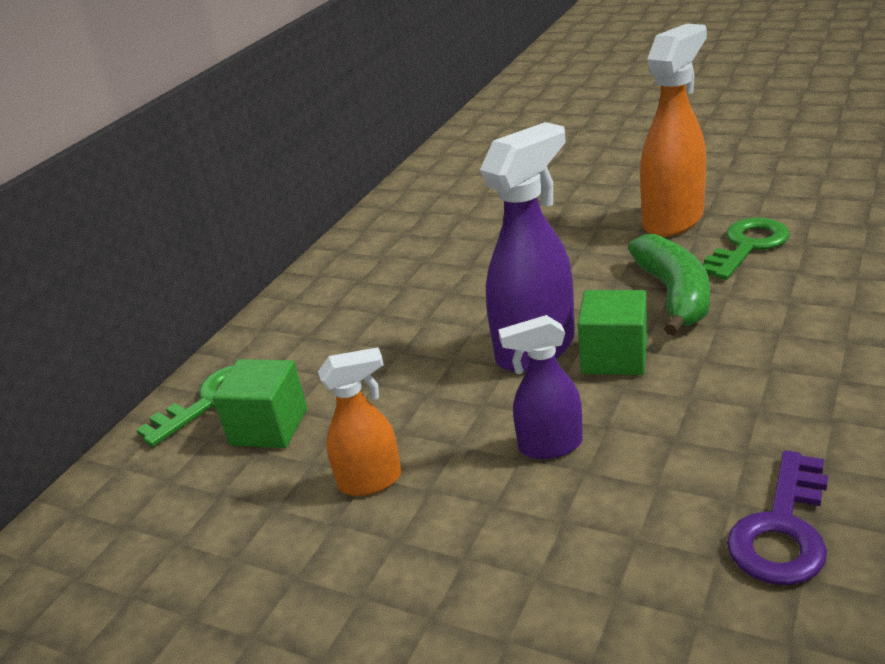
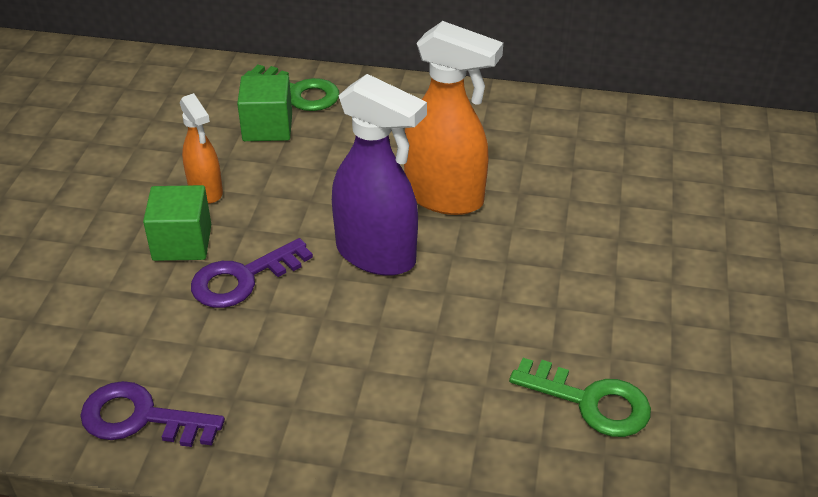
camera: 70 degrees right, 10 degrees up
purple spray bottle [498,315,583,459] -> purple key [191,238,313,308]
green cube [578,290,647,375] -> green cube moved to [143,185,211,261]
green banana [628,234,710,336] -> none
orange spray bottle [640,24,707,237] -> orange spray bottle moved to [404,21,503,215]

